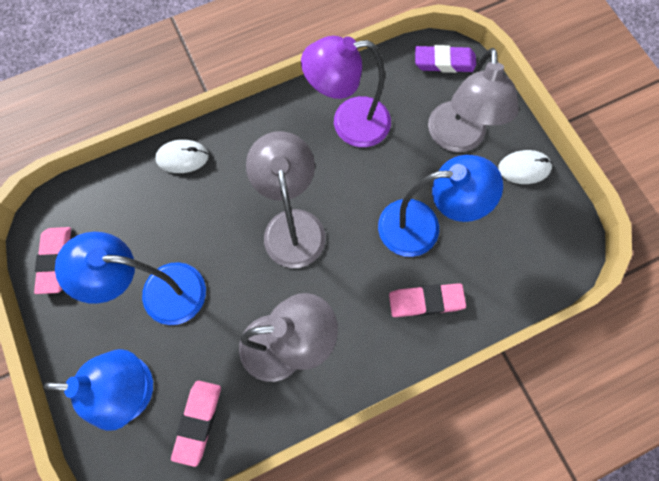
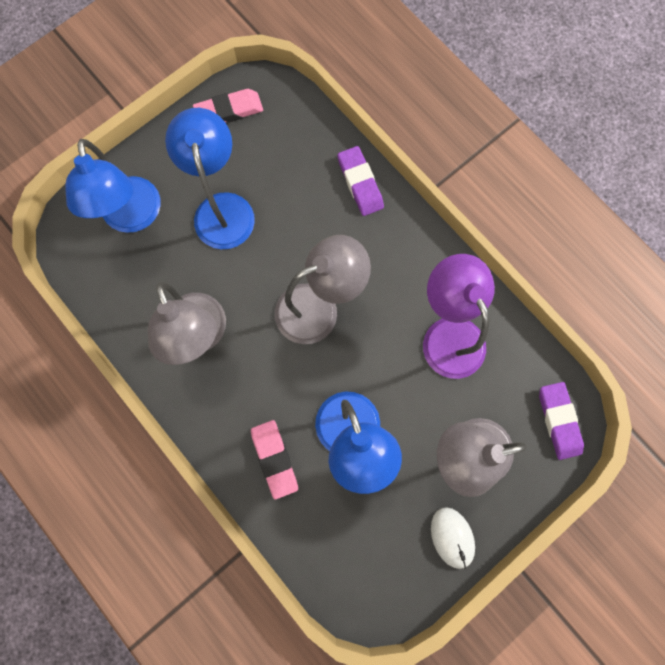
camera: 75 degrees right, 5 degrees up
white mouse [155,139,209,173] -> purple eraser [337,146,384,216]
pink eraser [171,381,221,467] -> none

